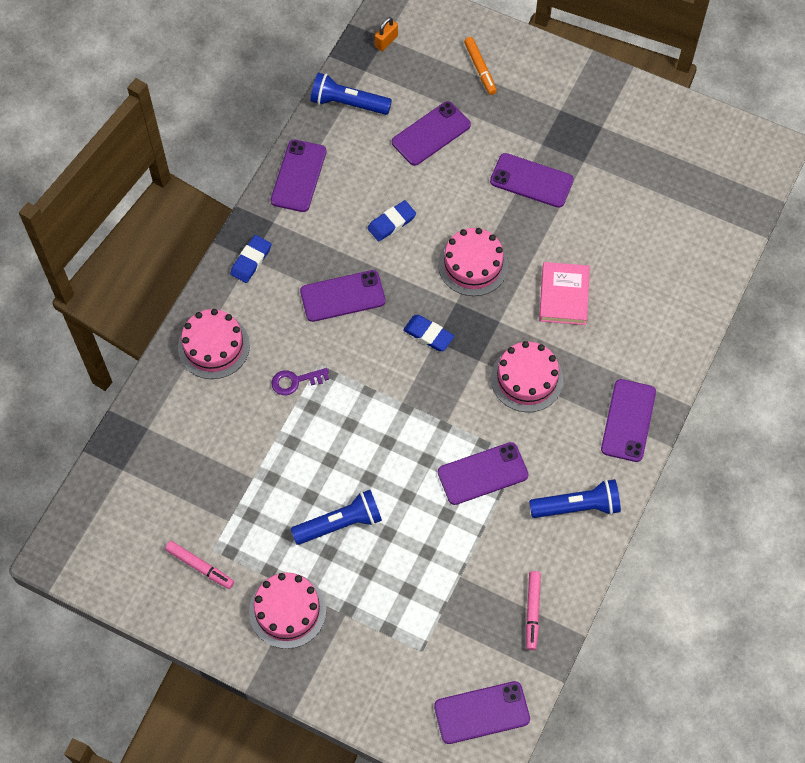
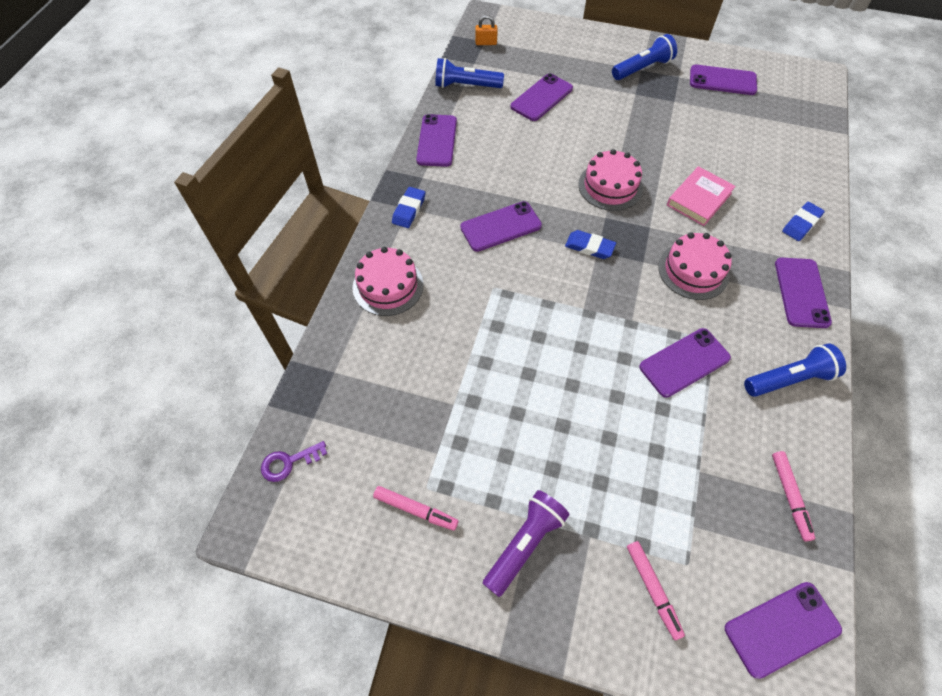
camera: 10 degrees left, 5 degrees down
pink cake [249,573,326,649] -> purple flashlight [482,490,569,597]
purple key [271,368,329,395] -> purple key moved to [261,441,327,482]
blue flashlight [291,490,382,545] -> blue flashlight moved to [612,34,677,80]
blue eraser [367,200,416,242] -> blue eraser moved to [782,202,825,241]
orange padlock [375,17,398,51] -> orange padlock turned 60 degrees clockwise [475,15,498,45]
orange marker [464,37,497,95] -> none
purple phone [490,153,574,208] -> purple phone moved to [690,65,757,95]
pink book [539,262,590,325] -> pink book turned 45 degrees clockwise [667,166,736,226]
none -> pink marker [627,541,685,640]

